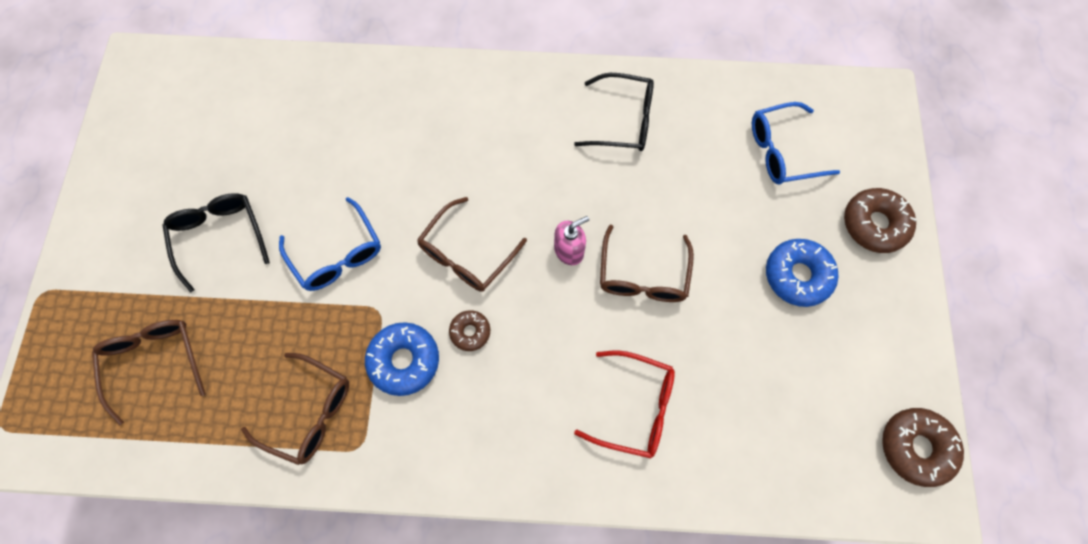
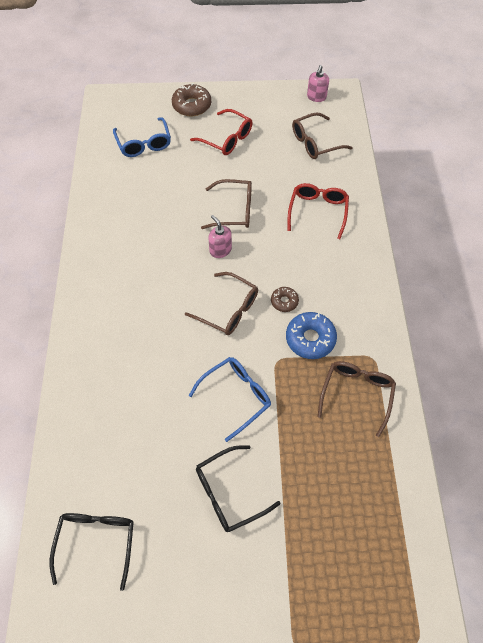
camera: 95 degrees left, 10 degrees down
brown glasses [92,320,206,426] -> brown glasses moved to [292,112,353,159]
black glasses [574,73,654,151] -> black glasses moved to [49,513,134,591]
blue donut [766,239,838,307] -> red glasses [190,109,253,155]
brown donut [882,408,964,487] -> pink soap dispenser [307,65,329,102]

